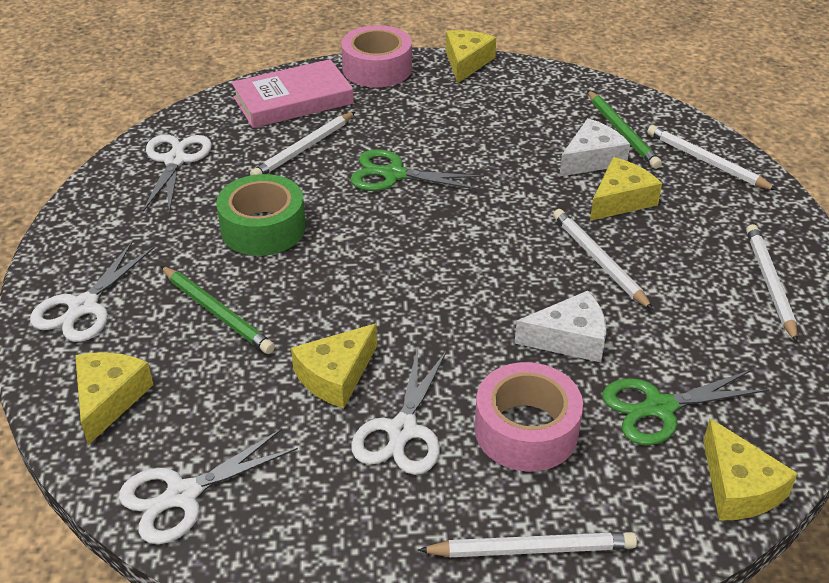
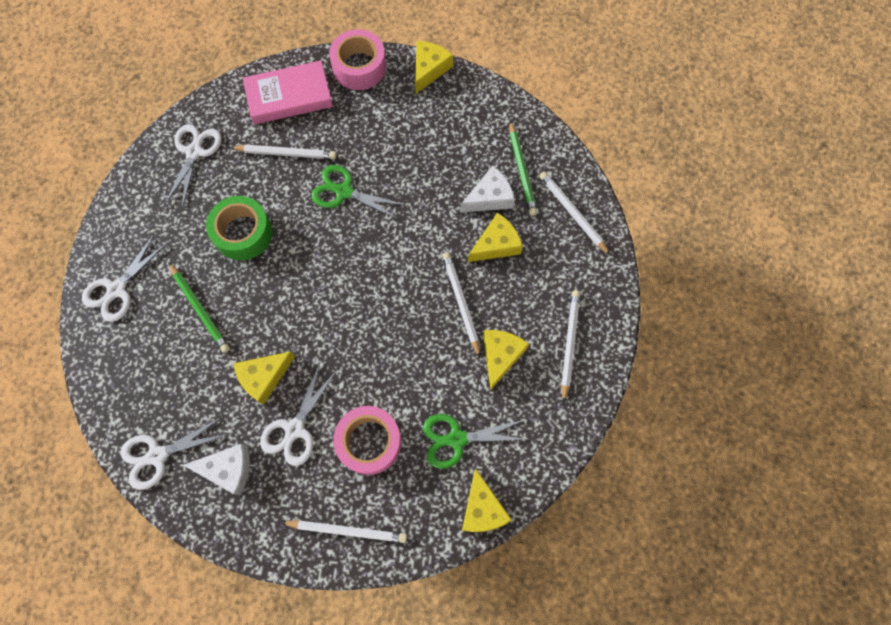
camera: 10 degrees right, 30 degrees up
yellow cheese [75,352,153,445] -> yellow cheese moved to [483,330,529,390]
white pencil [250,112,355,176] -> white pencil turned 135 degrees counterclockwise [230,144,336,159]
white cheese [515,291,606,362] -> white cheese moved to [183,444,250,495]

